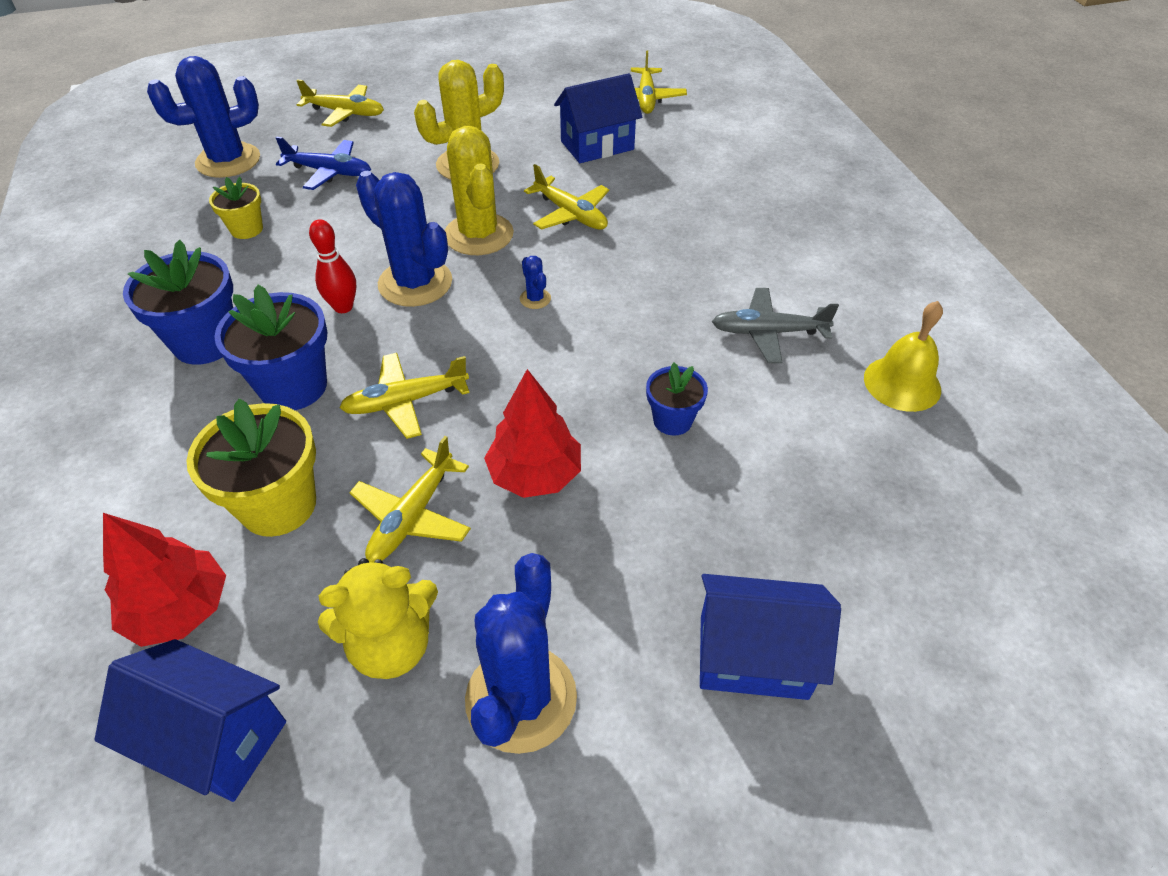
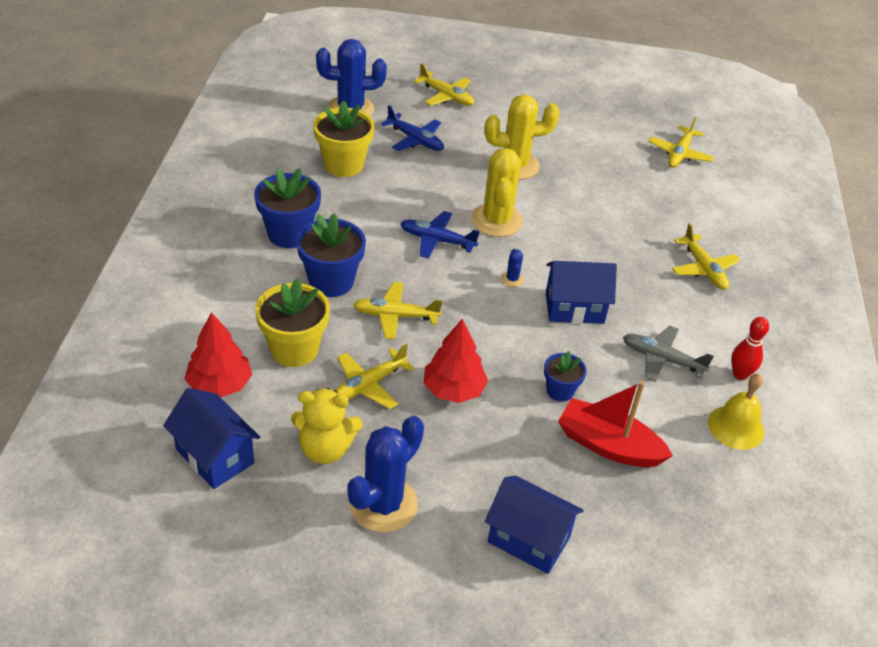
camera: 20 degrees right, 5 degrees down
yellow flower pot [209,177,263,239] -> yellow flower pot [313,100,375,177], size x1.74
red bowling pin [309,219,356,313] -> red bowling pin moved to [731,317,769,380]
blue cactus [356,171,452,307] -> blue plane [400,211,480,259]
yellow plane [524,164,609,230] -> yellow plane moved to [672,223,741,290]
blue house [554,73,642,163] -> blue house moved to [546,261,617,324]
none -> red boat [558,381,673,467]

